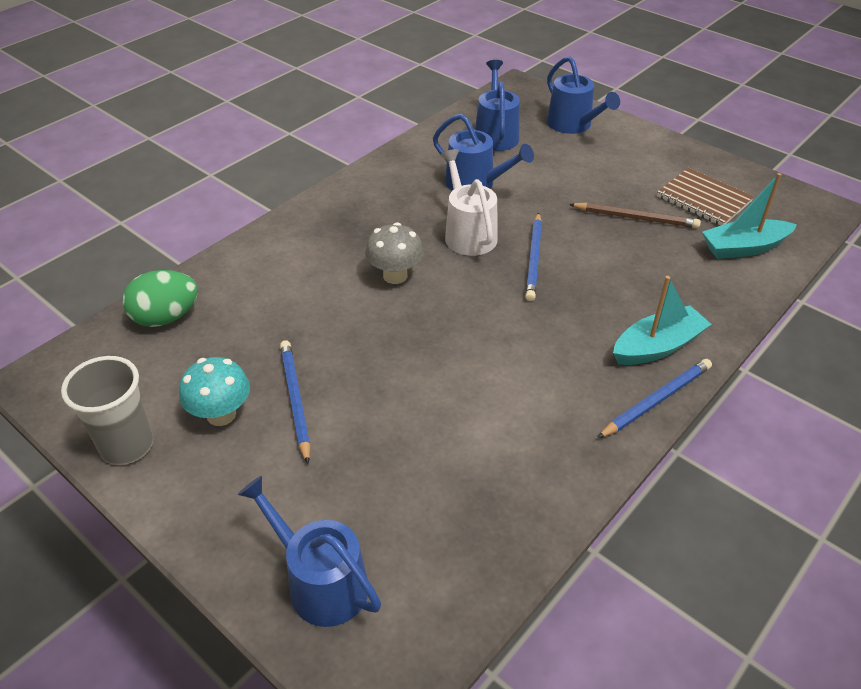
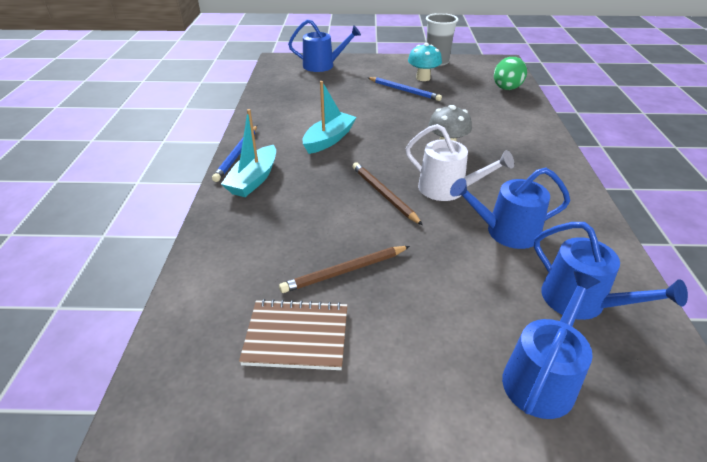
camera: 140 degrees right, 5 degrees down
blue pencil [525,212,542,301] -> brown pencil [352,162,423,225]
blue watering can [547,56,620,134] -> blue watering can turned 105 degrees clockwise [502,271,600,419]
turquoise boat [702,173,797,259] -> turquoise boat moved to [302,81,356,154]

